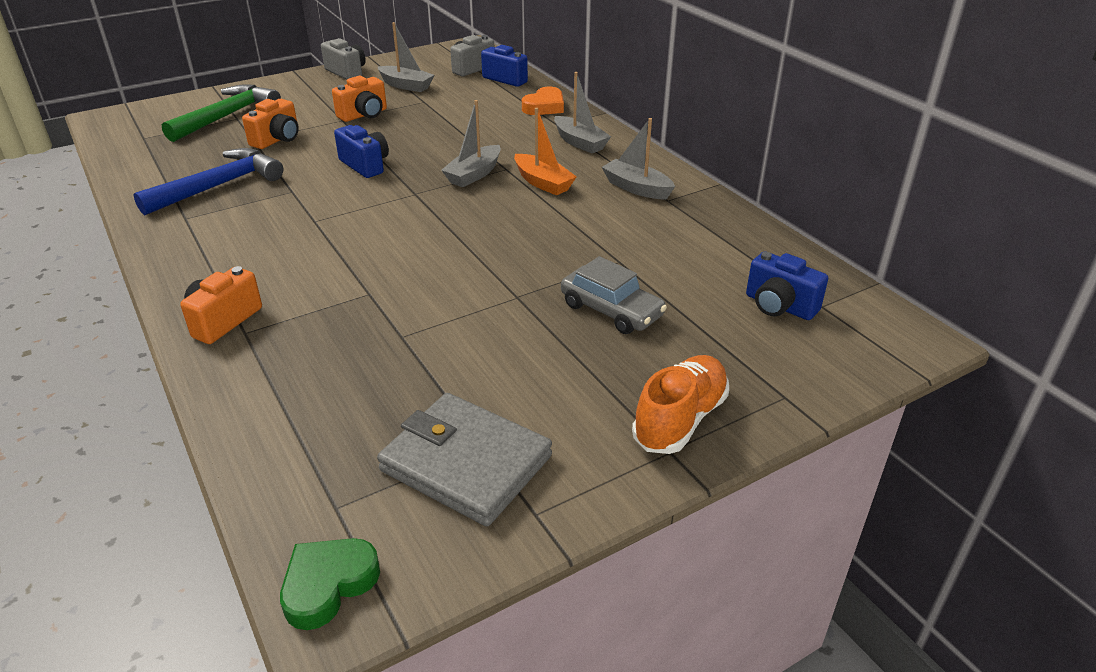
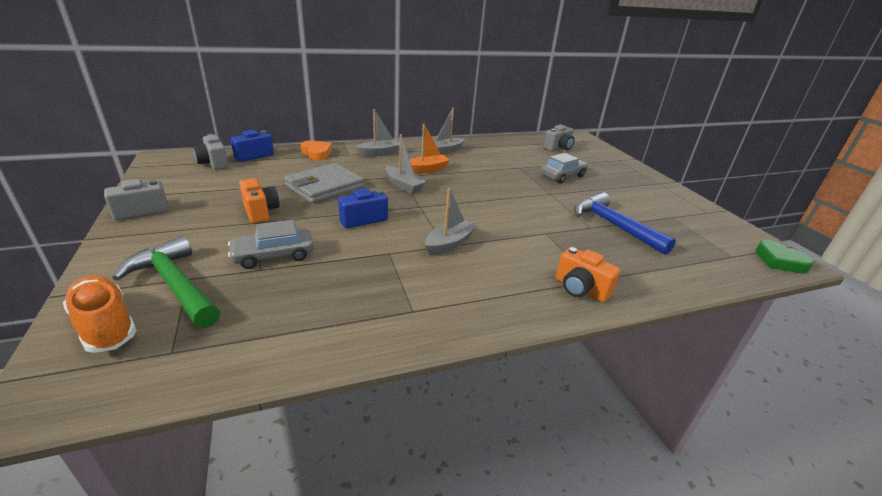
camera: 80 degrees left, 5 degrees down
blue hammer [133,148,284,215] -> blue hammer moved to [574,192,676,255]
orange camera [242,99,299,149] -> grey car [228,220,314,269]
grey wallet [377,393,552,526] -> grey wallet moved to [284,163,364,203]
grey boat [378,22,434,92] -> grey boat moved to [425,188,477,255]
orange shoe [632,355,729,454] -> orange shoe moved to [63,276,137,353]
blue camera [746,251,828,320] -> grey camera [543,125,575,151]

